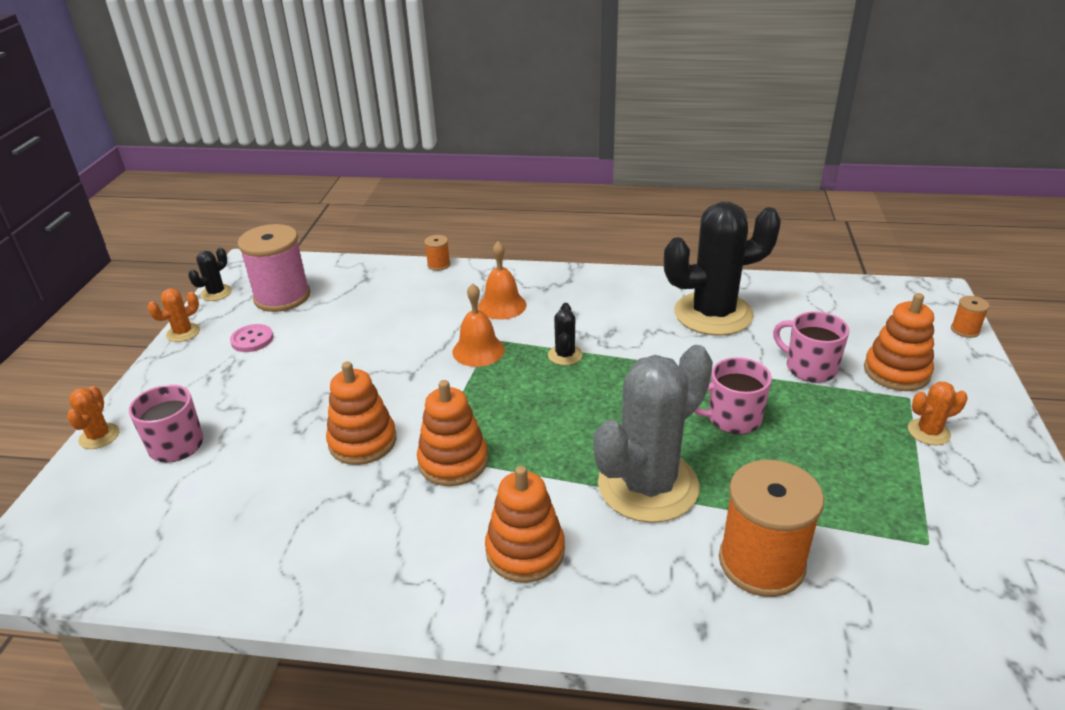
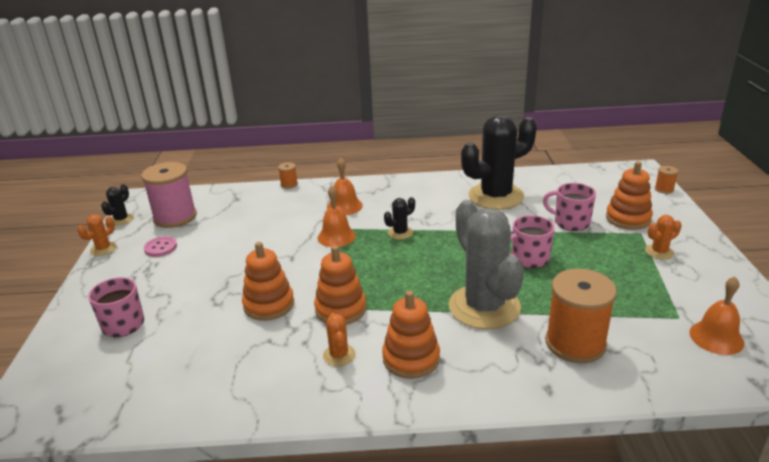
camera: 10 degrees left, 5 degrees down
orange cactus [67,386,120,449] -> orange cactus moved to [323,313,356,367]
black cactus [548,303,583,365] -> black cactus turned 60 degrees clockwise [384,197,415,239]
grey cactus [593,345,713,523] -> grey cactus turned 60 degrees counterclockwise [449,200,524,329]
none -> orange bell [689,277,744,355]

